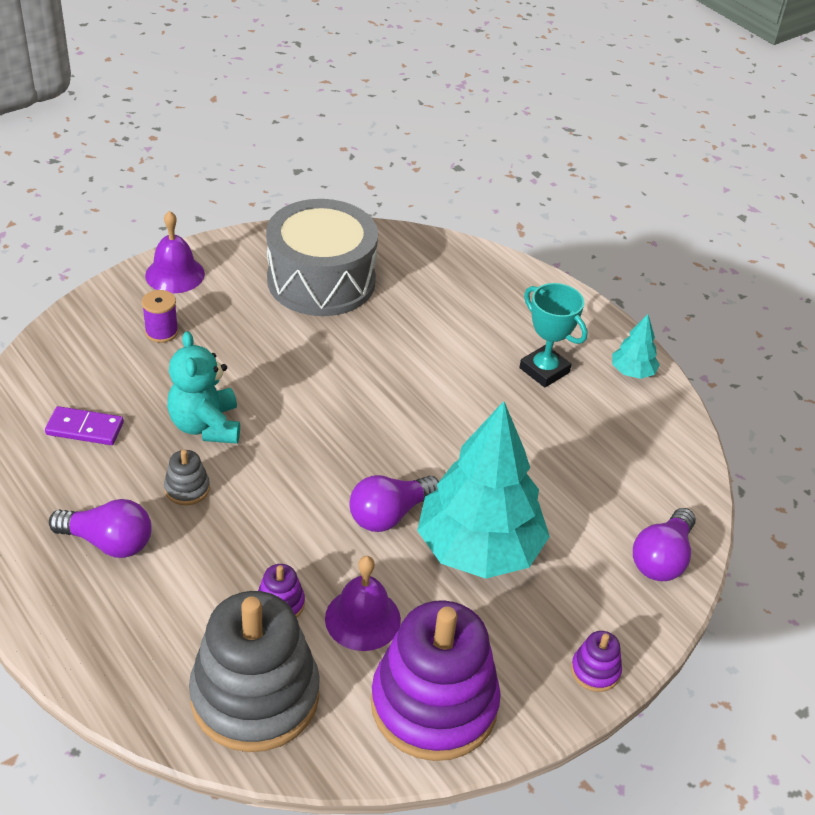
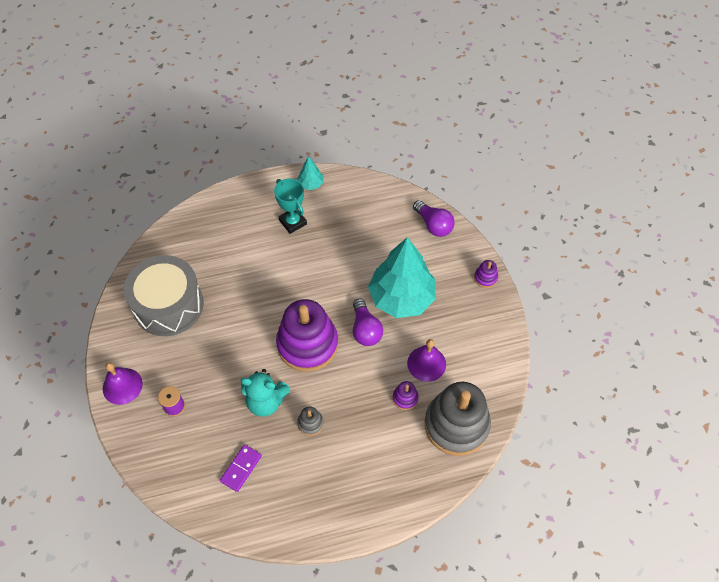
camera: 65 degrees left, 15 degrees up
purple light bulb [49,499,152,558] -> none
purple stacking toy [371,600,501,761] -> purple stacking toy moved to [276,299,338,372]
turquoise trophy [519,283,588,387] -> turquoise trophy turned 75 degrees clockwise [274,179,307,234]

